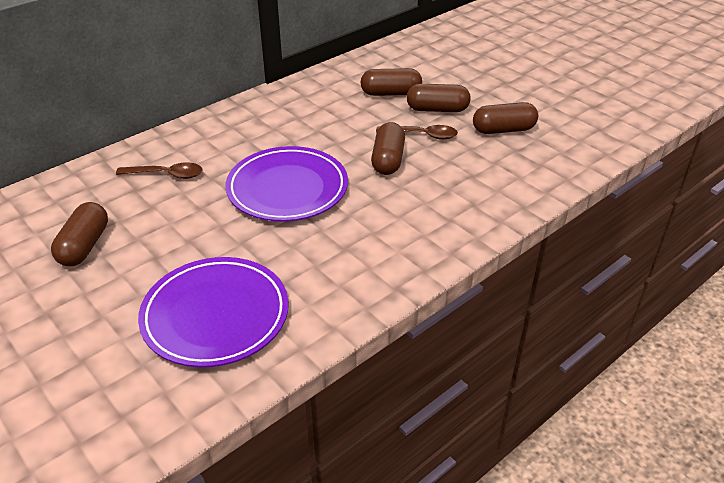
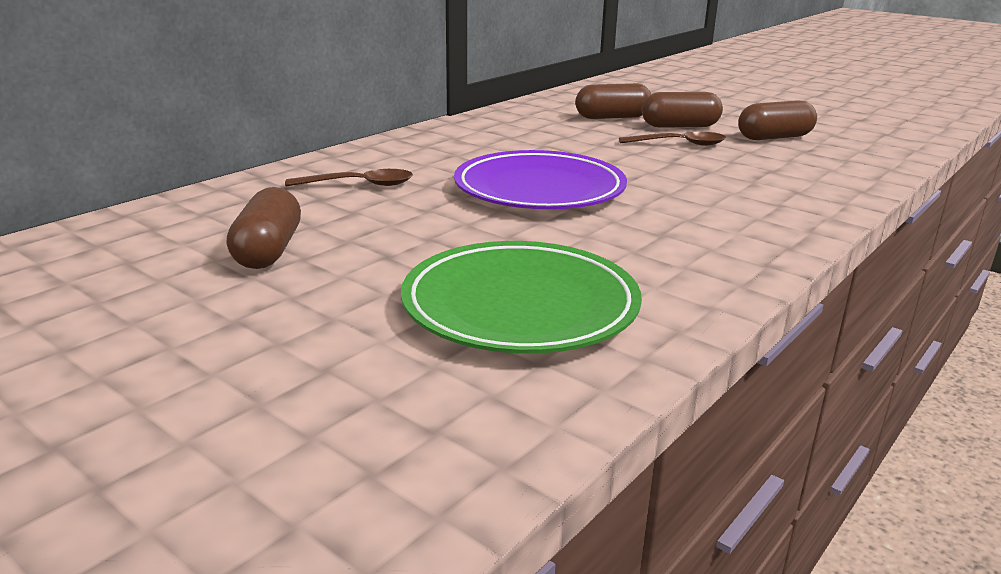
camera: 10 degrees left, 15 degrees down
purple plate [138,257,289,367] -> green plate [401,241,642,353]
brown capsule [371,122,405,175] -> none

